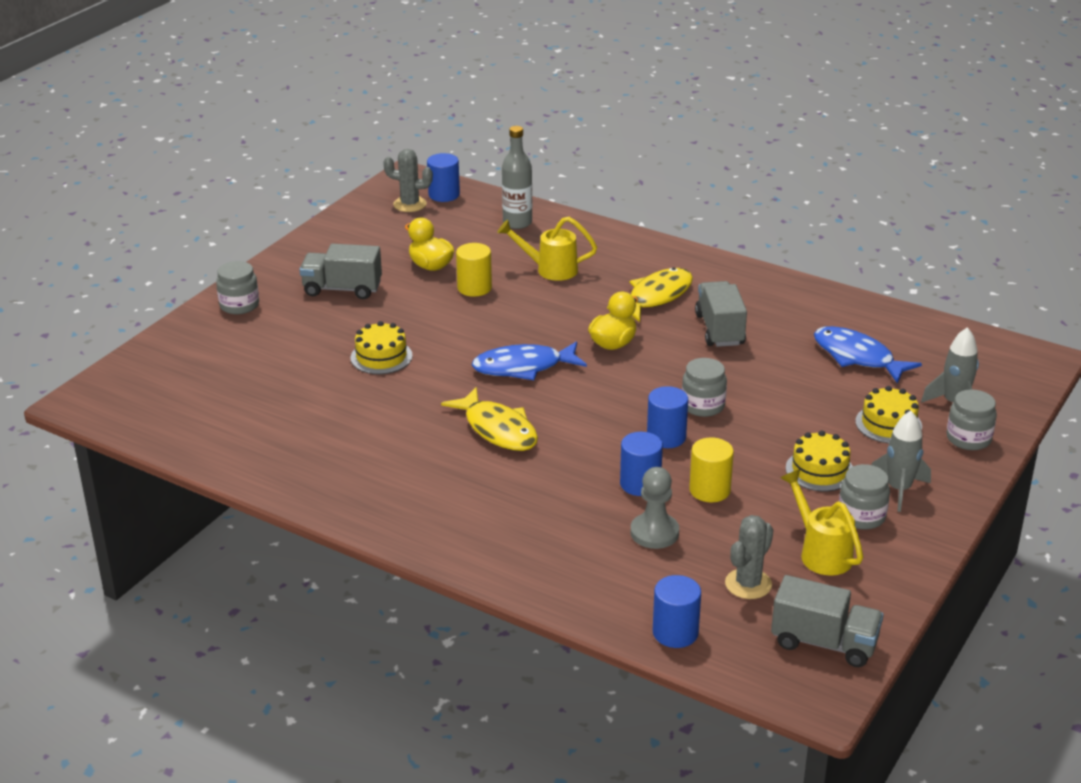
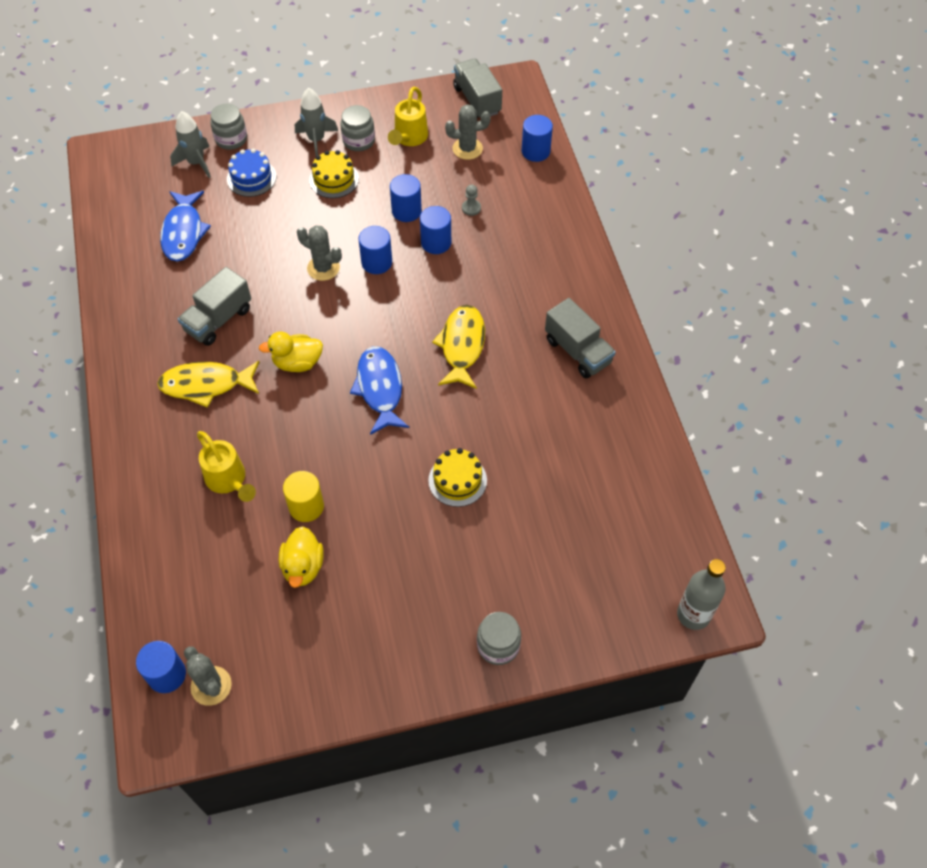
camera: 135 degrees left, 25 degrees up
grey truck [299,244,382,299] -> grey truck moved to [545,298,616,378]
blue fish [472,341,587,380] -> blue fish turned 135 degrees counterclockwise [350,346,409,435]
grey bottle [502,126,532,229] -> grey bottle moved to [677,559,726,630]
grey pawn [630,467,679,549] -> grey pawn [462,184,481,216], size x0.57
grey jar [682,358,727,417] -> grey cactus [297,225,342,281]
yellow cylinder [689,438,734,502] -> blue cylinder [390,174,422,222]
yellow cake [855,386,922,443] -> blue cake [227,148,276,197]

